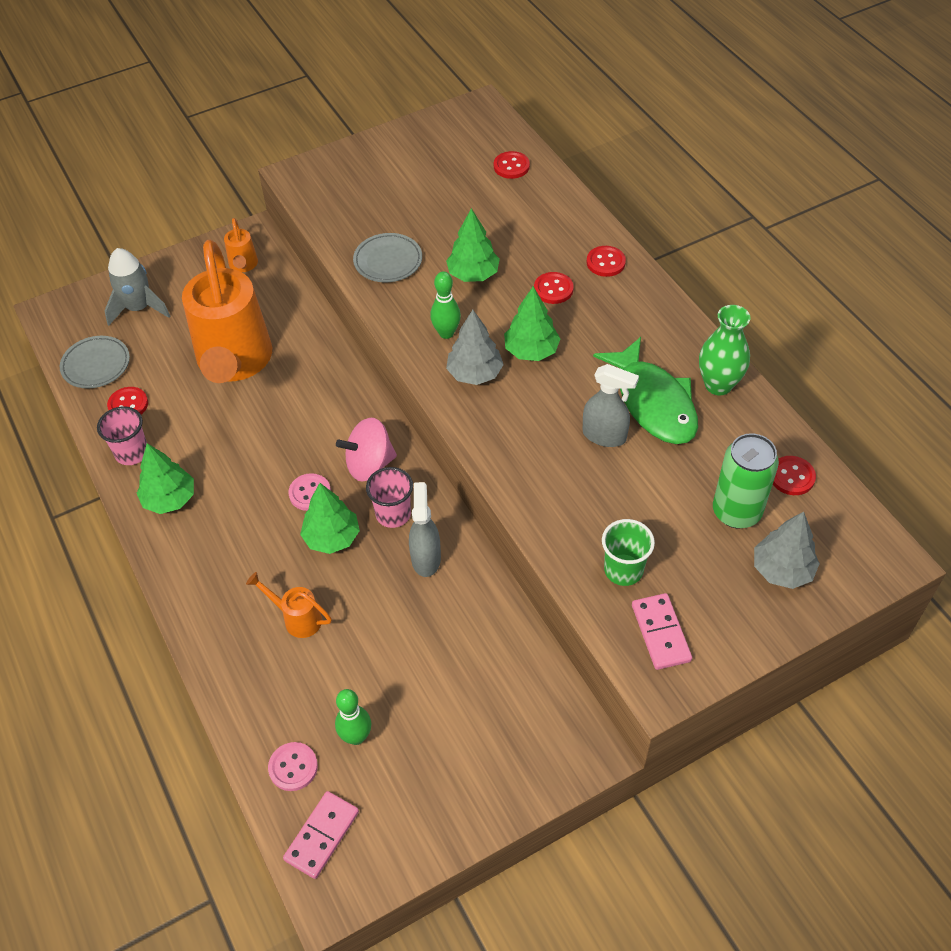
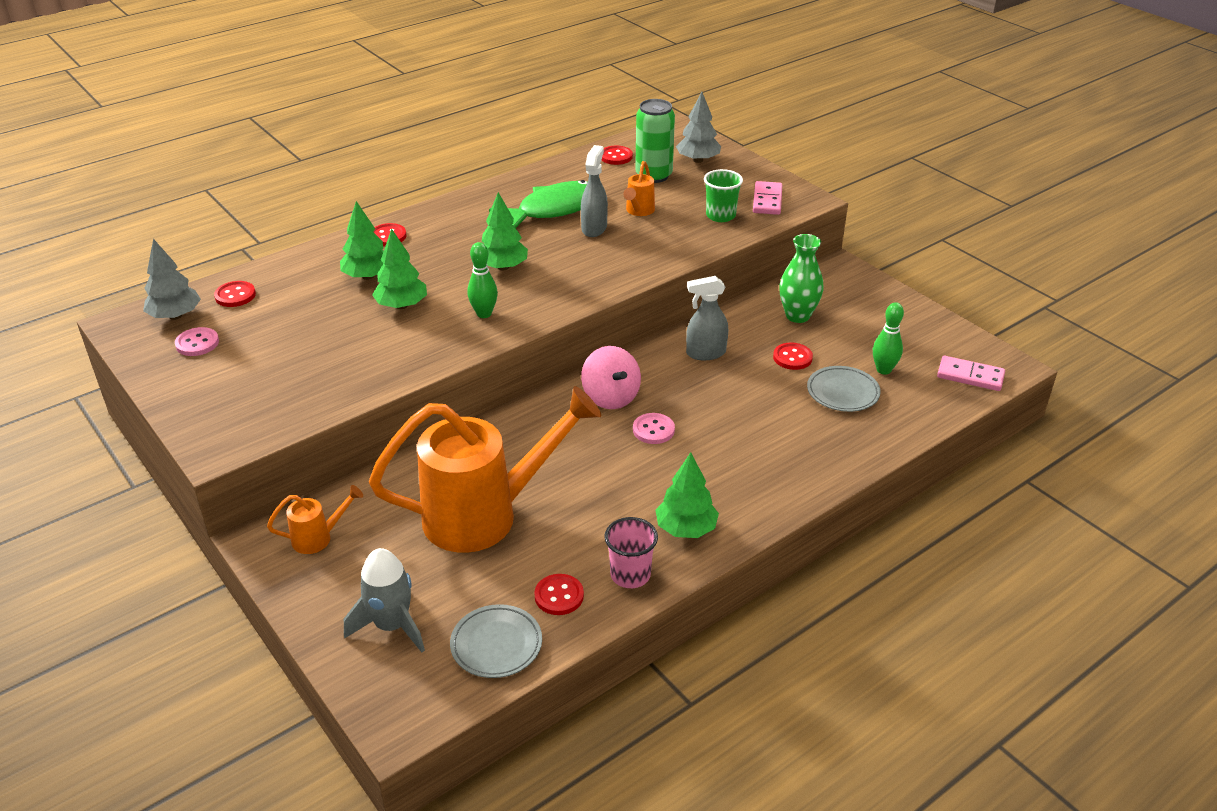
camera: 100 degrees left, 15 degrees down
orange watering can [246,572,332,638] -> orange watering can moved to [623,161,655,216]
pink button [268,742,318,791] -> pink button moved to [175,327,219,356]
green tree [300,483,360,554] -> green tree moved to [340,201,384,280]
grey plate [353,233,422,282] -> grey plate moved to [807,366,881,412]
pink cup [366,467,413,528] -> none
grey tree [446,310,504,385] -> grey tree moved to [143,239,201,320]
red button [534,272,574,304] -> red button moved to [773,342,813,370]
pink domino [632,593,692,670] -> pink domino turned 60 degrees counterclockwise [753,181,782,215]
green vase [699,305,751,395] -> green vase moved to [779,234,824,323]

